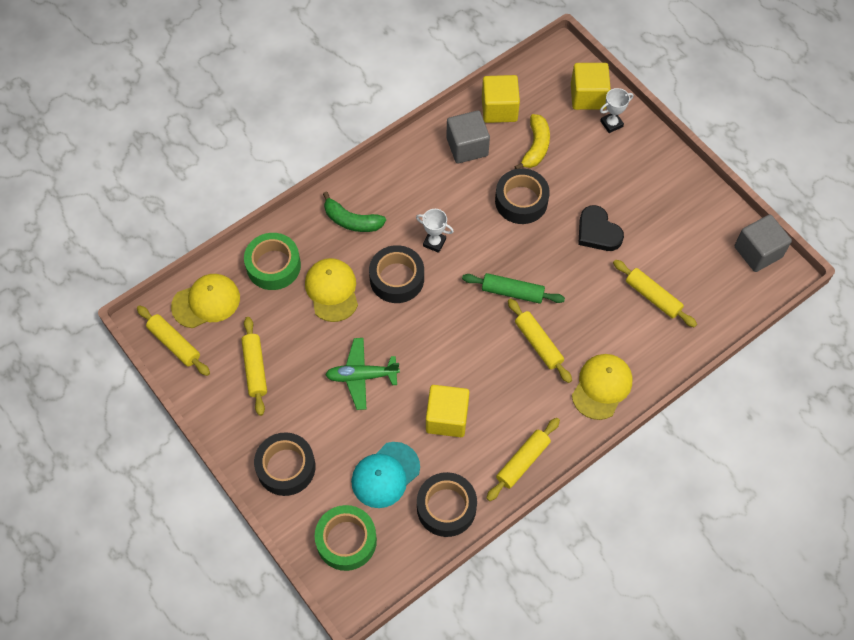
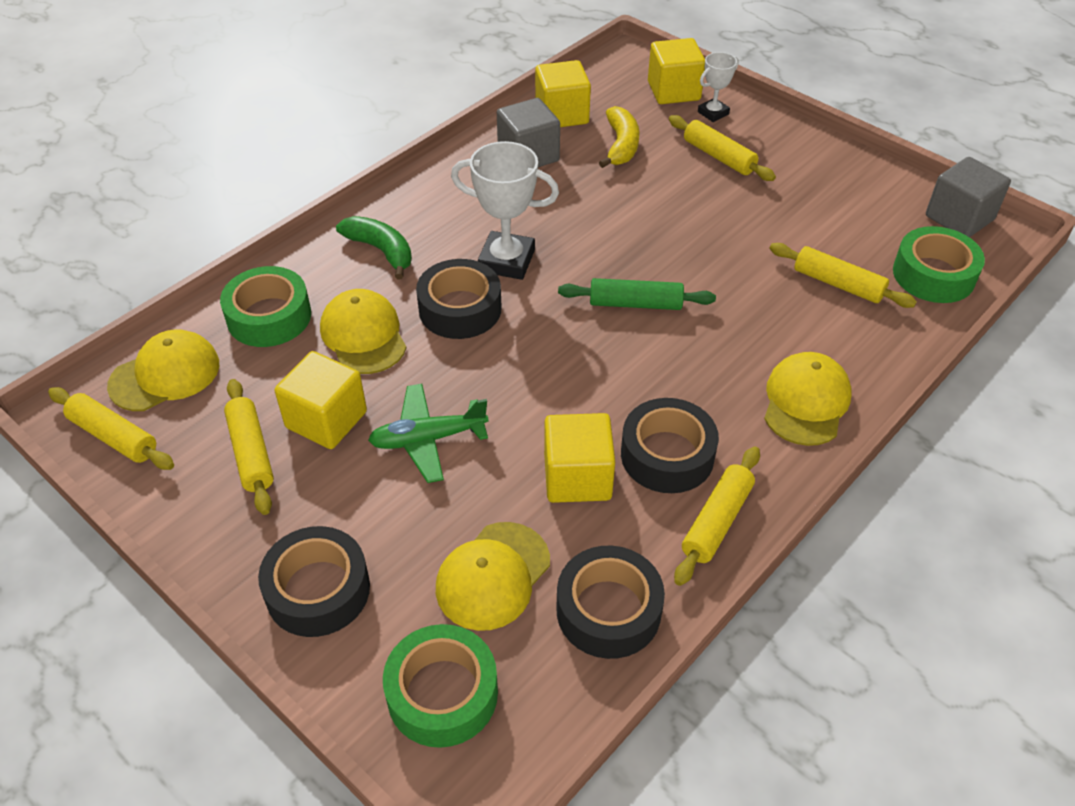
camera: 10 degrees left, 15 degrees down
green banana [323,191,386,232] -> green banana turned 150 degrees counterclockwise [336,216,412,279]
turquoise cap [351,442,420,508] -> yellow cap [436,522,550,631]
white trophy [416,209,454,253] -> white trophy [451,141,559,280], size x1.77
black tape [495,168,550,224] -> black tape moved to [621,398,719,493]
yellow rolling pin [508,299,572,383] -> yellow rolling pin moved to [669,115,776,181]
black heart [578,205,624,251] -> none
none -> yellow cube [275,351,367,449]
none -> green tape [893,226,985,303]

